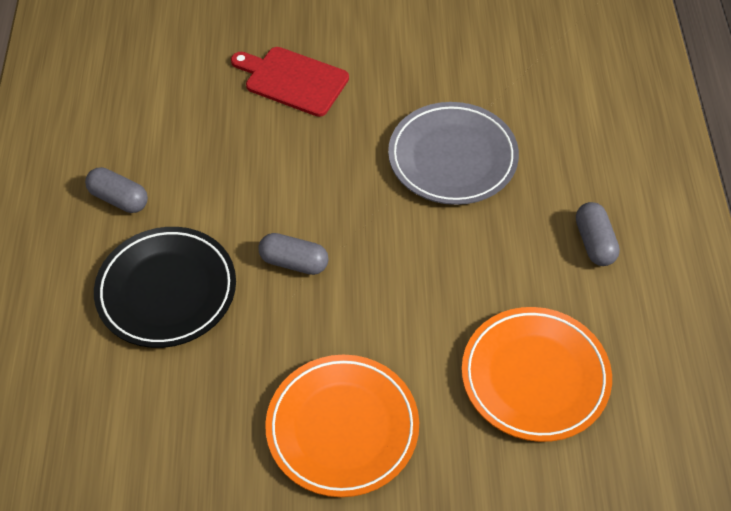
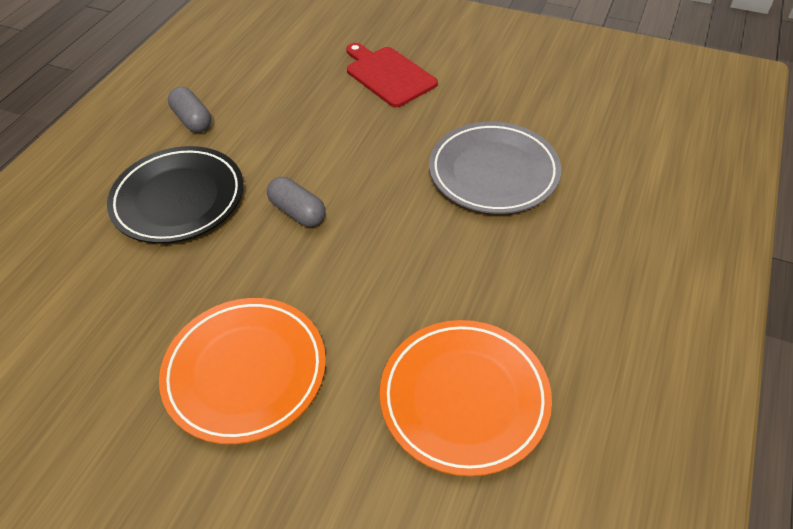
camera: 25 degrees right, 5 degrees down
grey capsule [576,202,620,266] -> none

